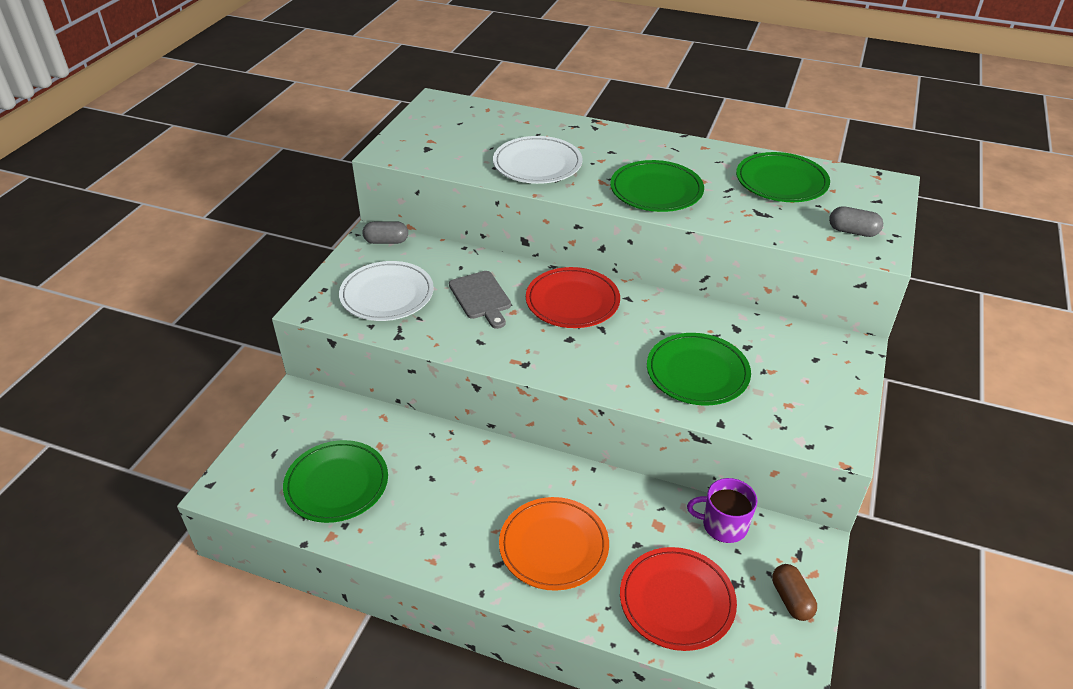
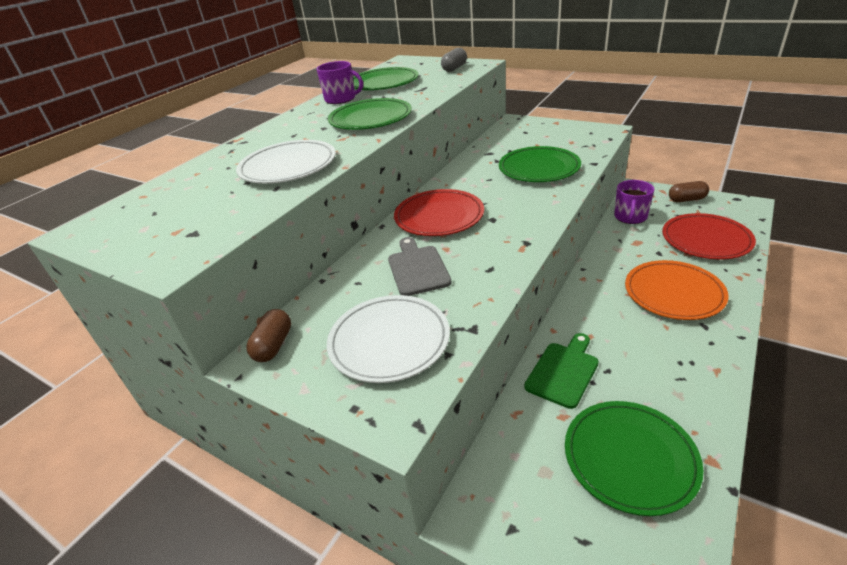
camera: 75 degrees left, 5 degrees down
grey capsule [363,221,408,244] -> brown capsule [246,309,291,362]
grey cutting board [449,271,511,329] -> grey cutting board turned 90 degrees counterclockwise [388,237,452,296]
none -> purple mug [316,61,363,104]
none -> green cutting board [524,333,599,409]

